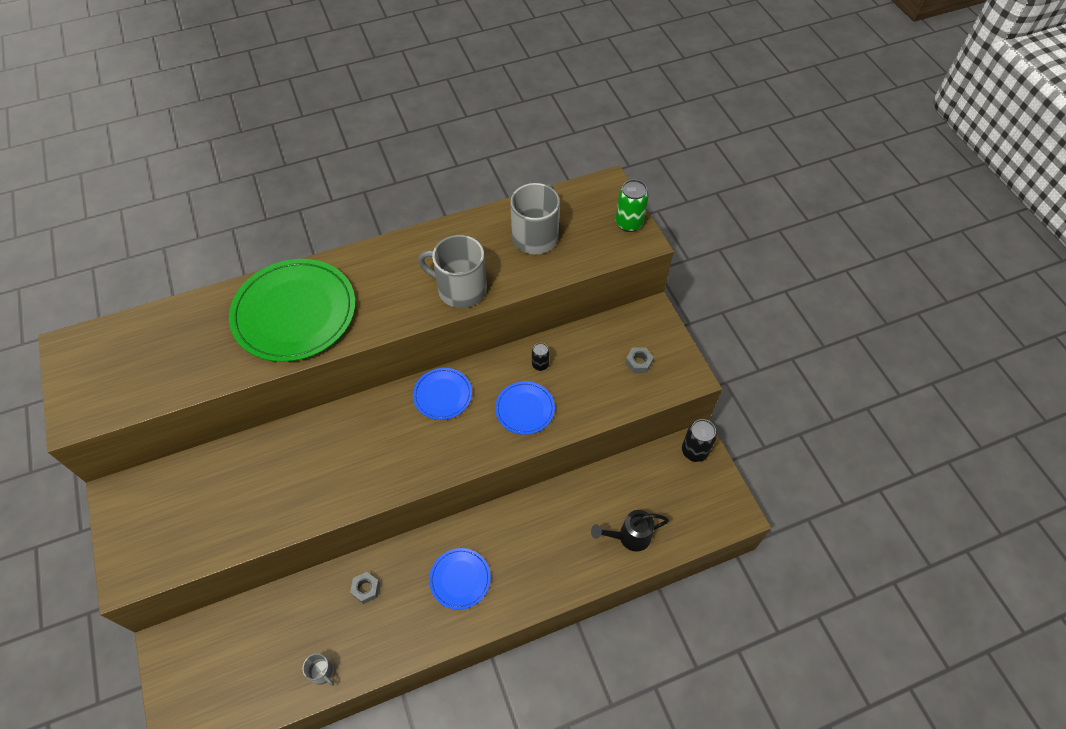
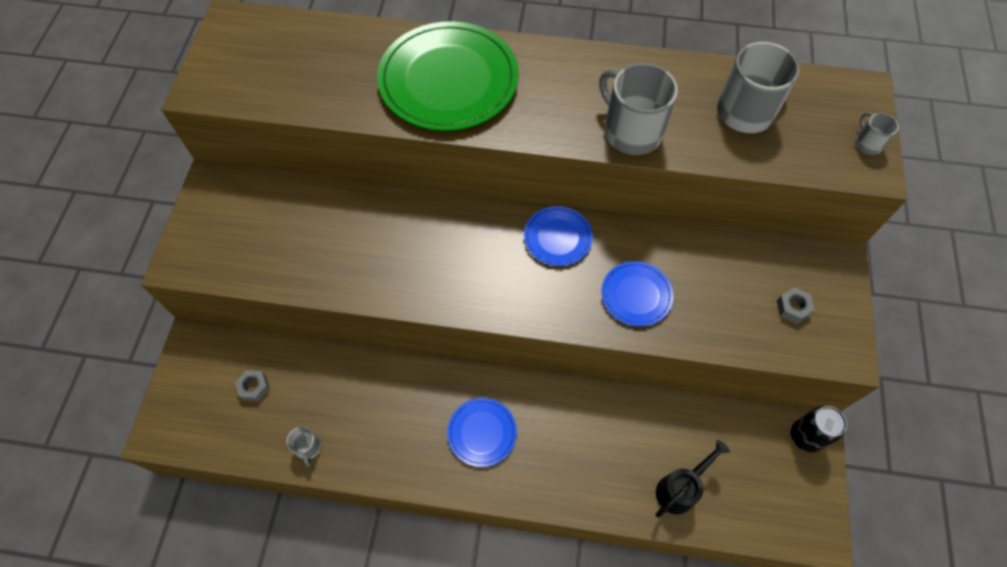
camera: 30 degrees right, 5 degrees up
grey nut [350,572,380,604] -> grey nut moved to [235,370,270,402]
black can [532,343,550,371] -> none
black watering can [591,510,669,552] -> black watering can turned 120 degrees clockwise [656,440,730,518]
green can [616,179,649,232] -> grey mug [855,112,899,155]

